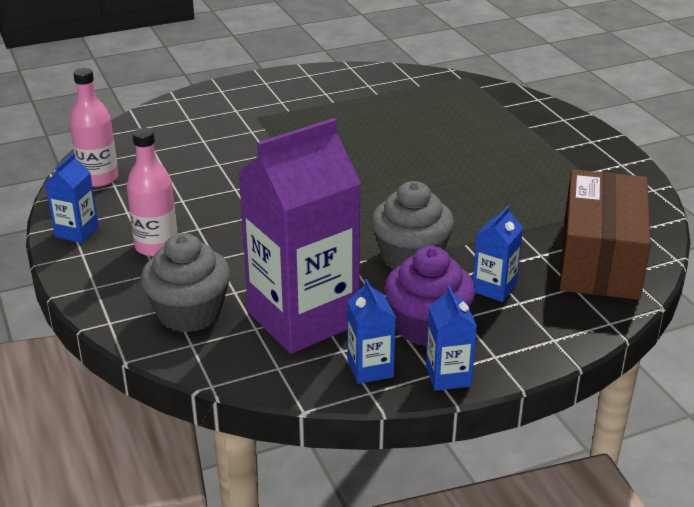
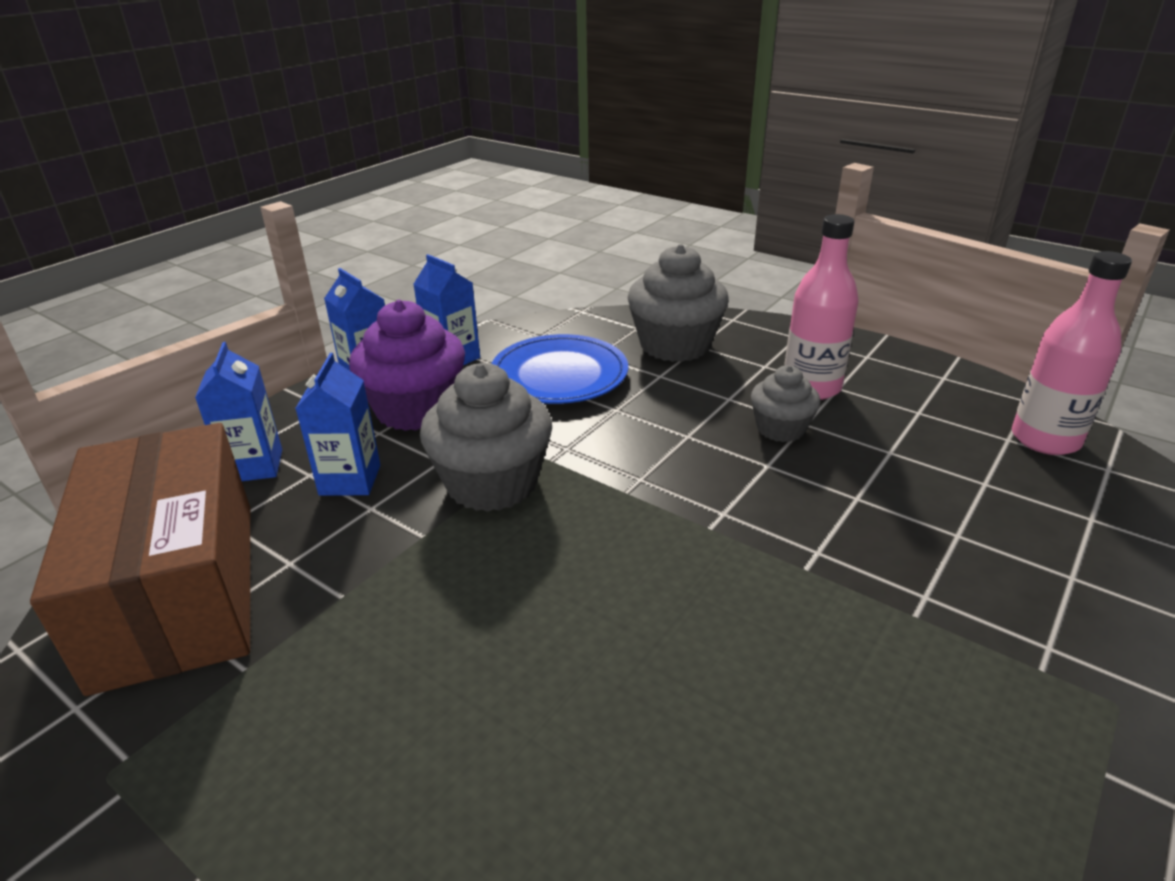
camera: 150 degrees right, 0 degrees up
blue carton [45,153,99,243] -> blue carton moved to [195,342,282,481]
purple carton [238,118,361,354] -> blue plate [491,334,628,404]
none -> grey cupcake [751,365,820,442]

